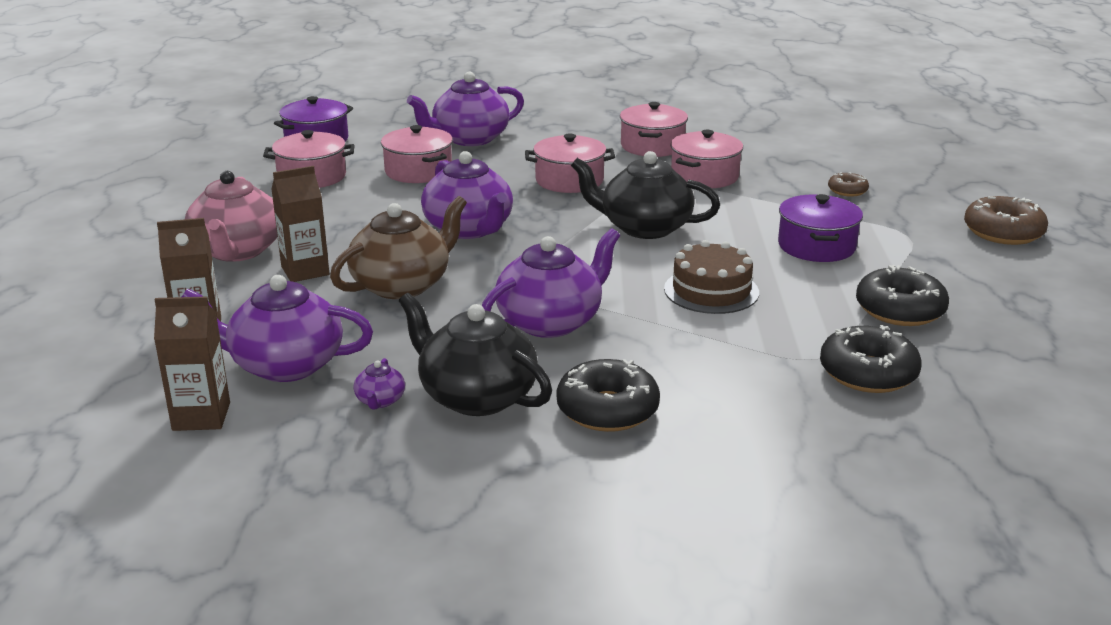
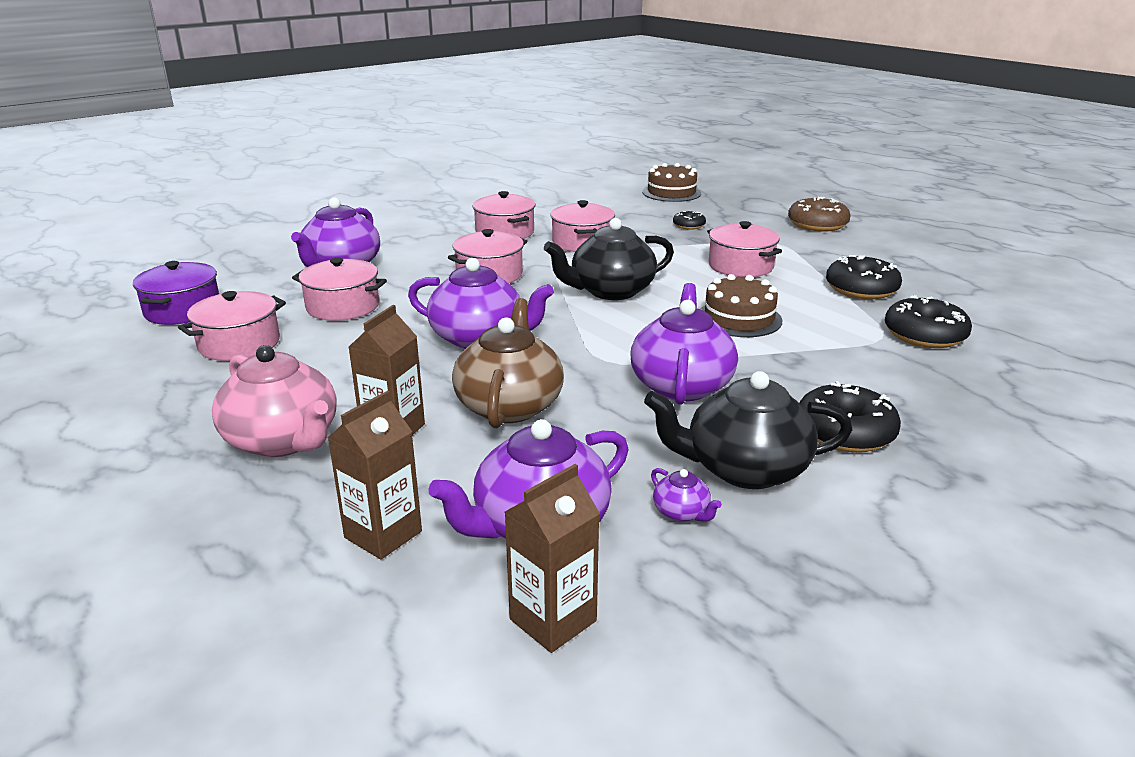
camera: 40 degrees left, 0 degrees up
purple pot [778,194,863,262] -> pink pot [707,221,782,277]
brown donut [828,172,869,197] -> black donut [673,211,706,230]
none -> brown cake [642,163,701,202]

